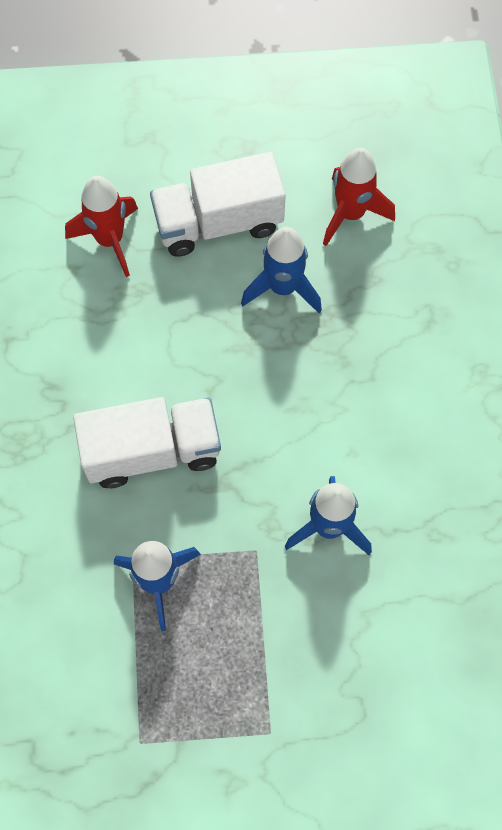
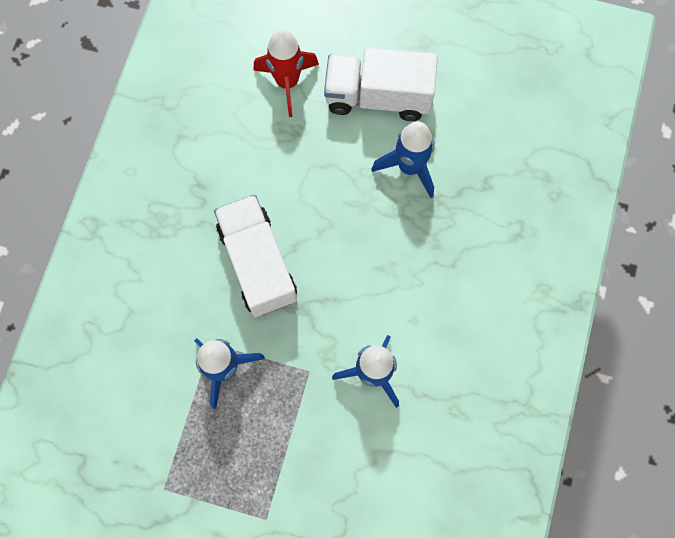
camera: 20 degrees right, 5 degrees up
white truck [73,397,221,488] -> white truck turned 120 degrees counterclockwise [214,195,297,317]
red rocket [323,148,395,246] -> none

